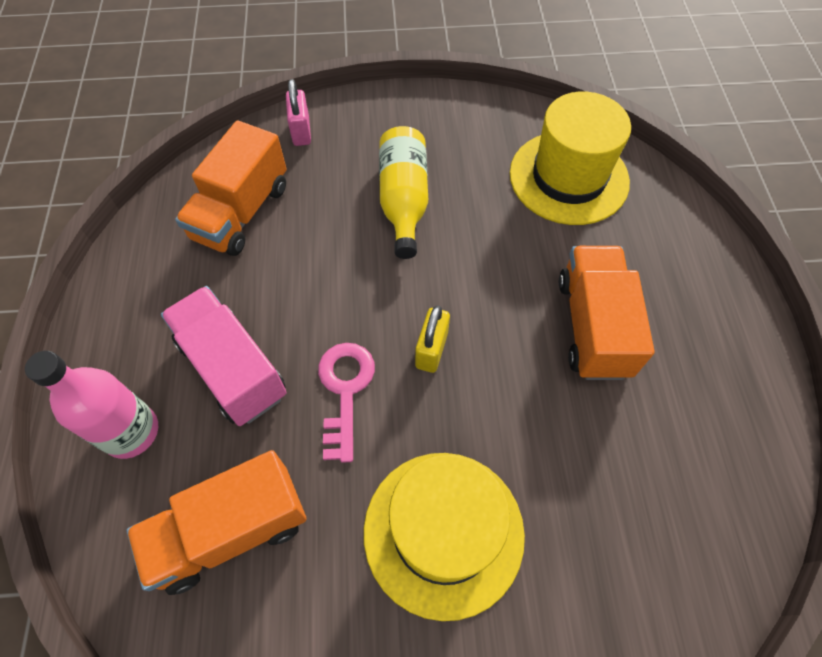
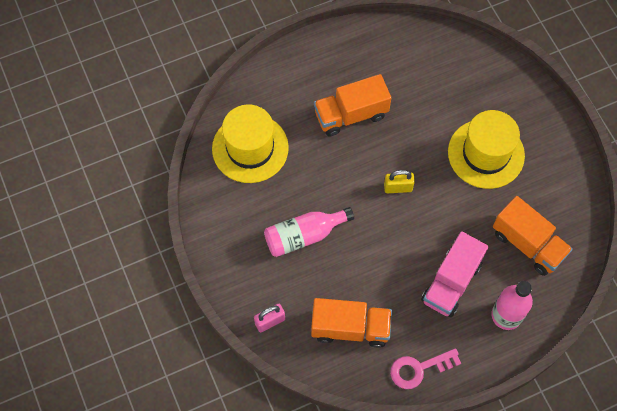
camera: 110 degrees left, 5 degrees up
pink key [318,343,375,463] -> pink key moved to [390,348,461,389]
yellow bottle [379,126,428,259] -> pink bottle [264,207,354,257]

